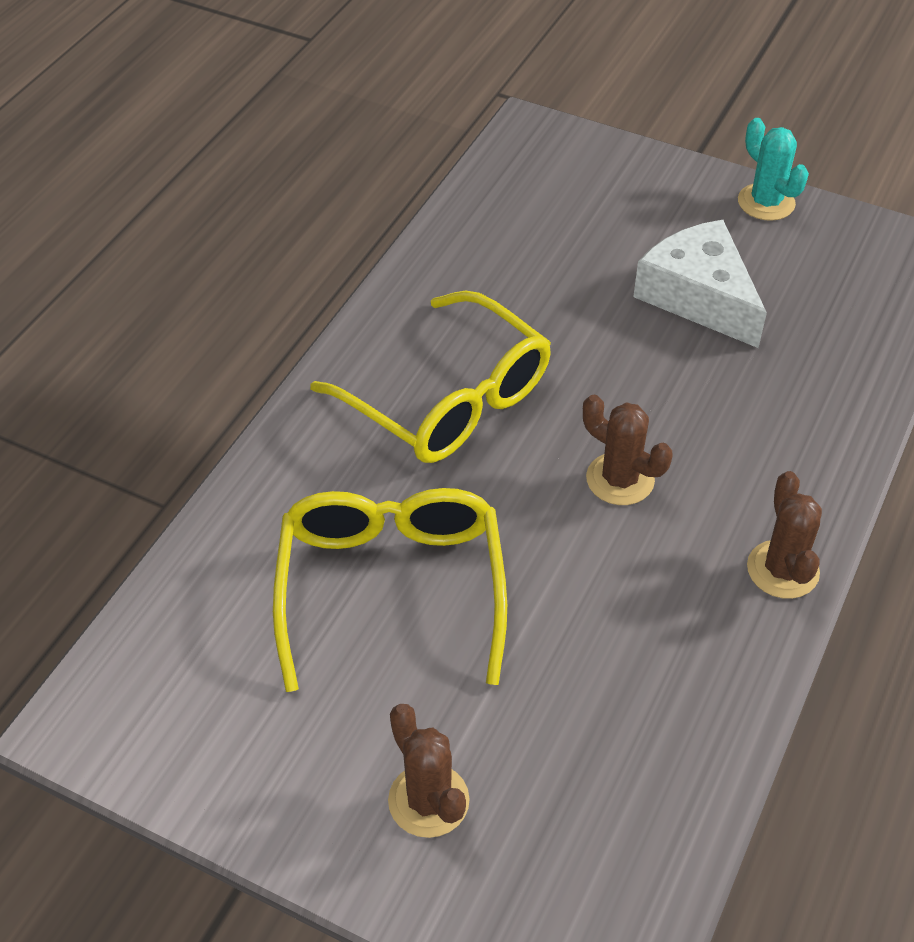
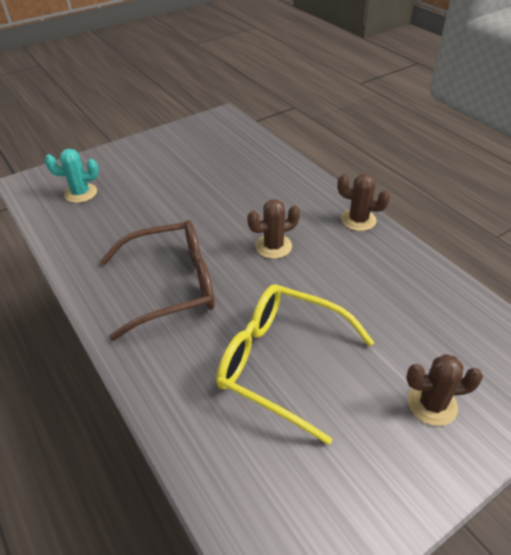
camera: 60 degrees left, 5 degrees down
yellow glasses [310,291,551,463] -> brown glasses [100,220,215,341]
white cheese [633,220,767,348] -> none
turquoise cactus [738,118,809,221] -> turquoise cactus moved to [44,149,99,203]

